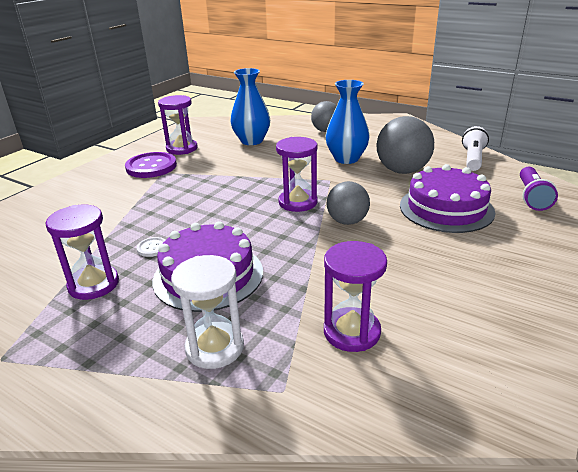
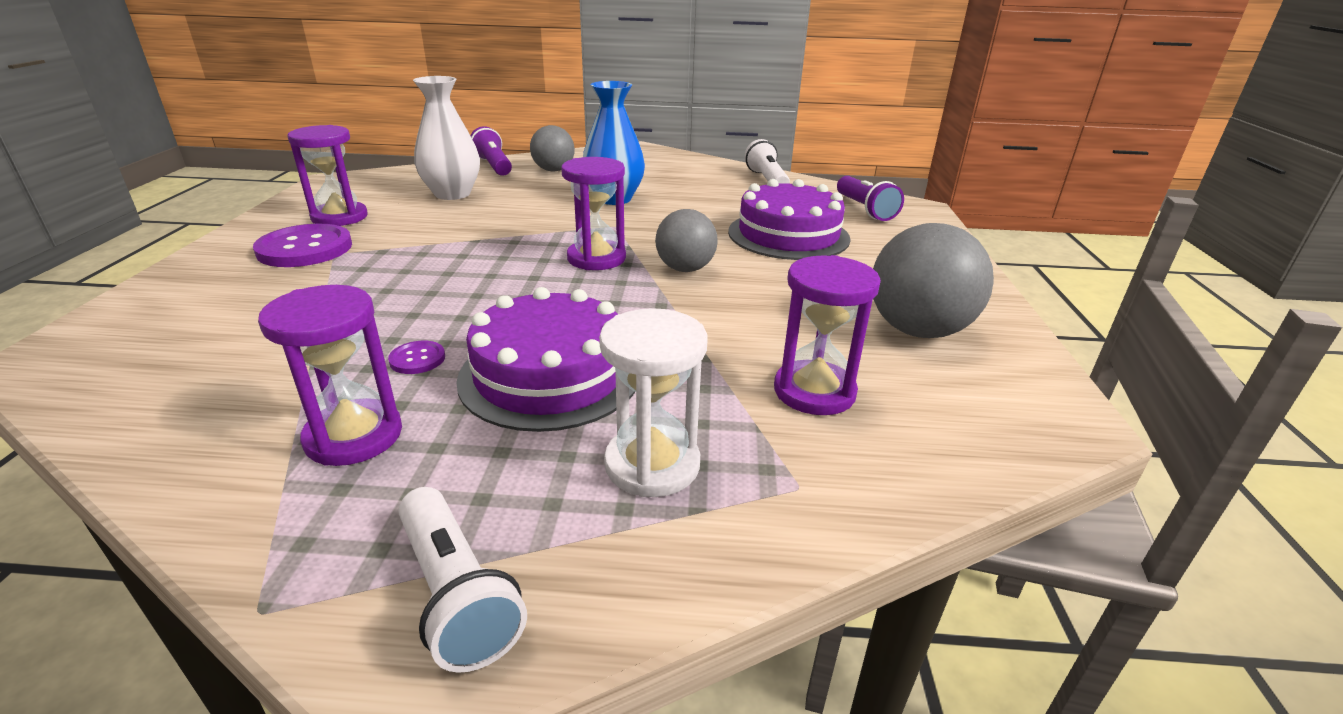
camera: 30 degrees left, 0 degrees up
white button [137,237,166,257] -> purple button [388,341,445,374]
blue vase [231,68,270,145] -> white vase [413,76,480,200]
grey ball [377,116,434,174] -> grey ball moved to [873,223,994,338]
none -> white flashlight [398,487,527,673]
none -> purple flashlight [470,126,512,176]

